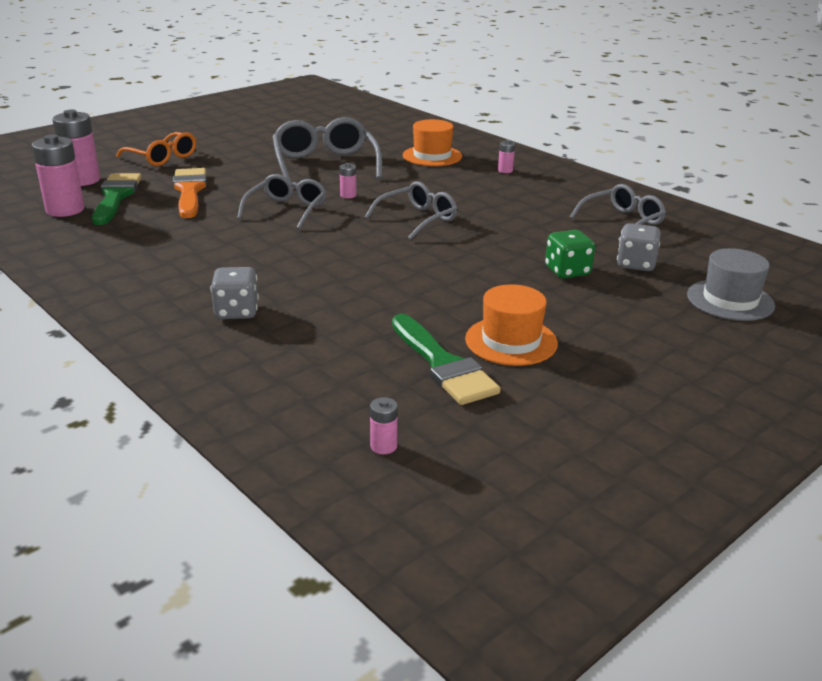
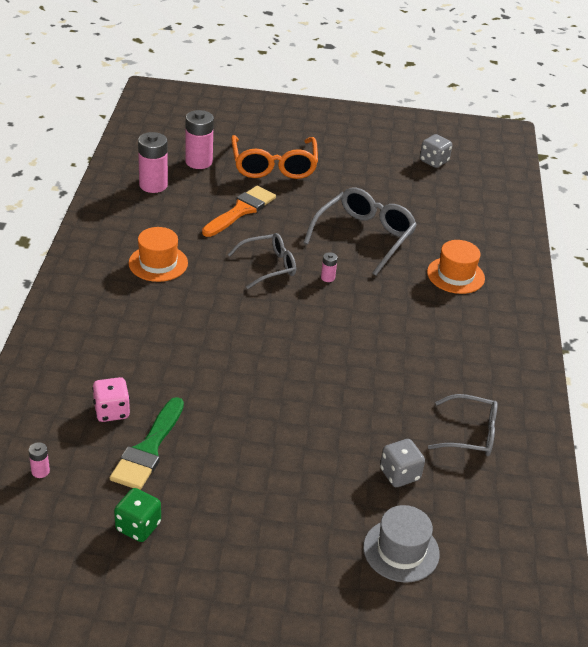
camera: 45 degrees right, 10 degrees up
green brush [92,173,142,225] -> none
orange glasses [116,132,196,166] -> orange glasses [231,135,318,179], size x1.54
grey dice [210,267,259,319] -> grey dice moved to [420,134,452,168]
grey glasses [365,181,457,240] -> none
orange hat [465,284,558,366] -> orange hat moved to [129,227,188,282]
pink battery [498,140,515,173] -> none
green dice [545,230,595,279] -> green dice moved to [114,488,161,542]
none -> pink dice [92,377,130,422]

